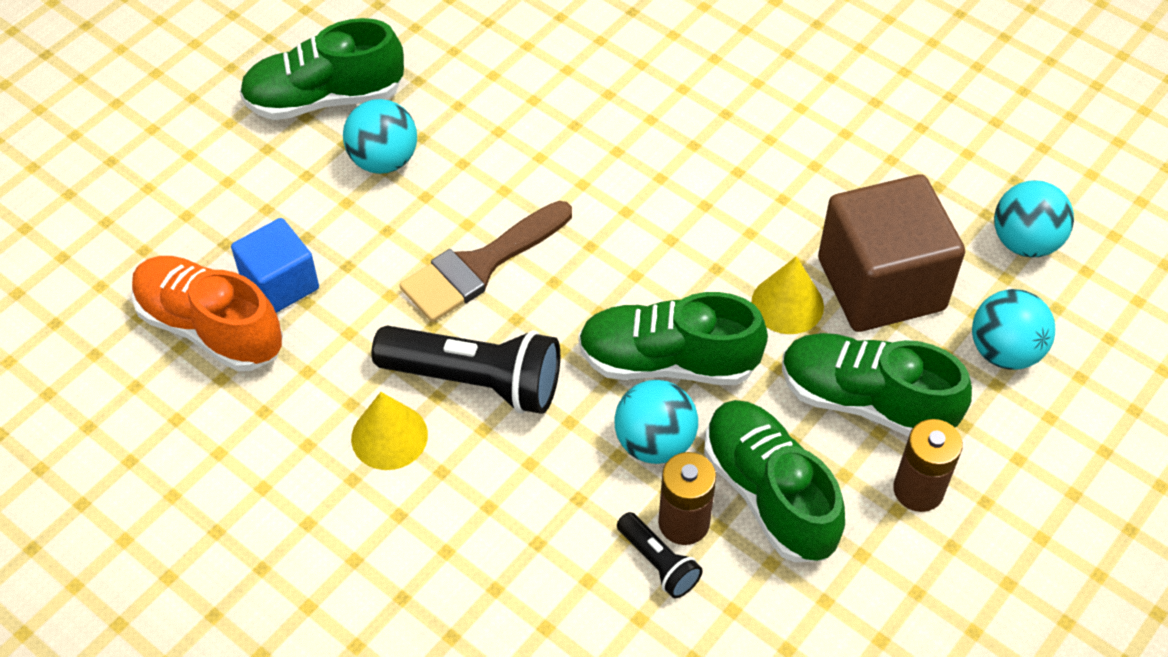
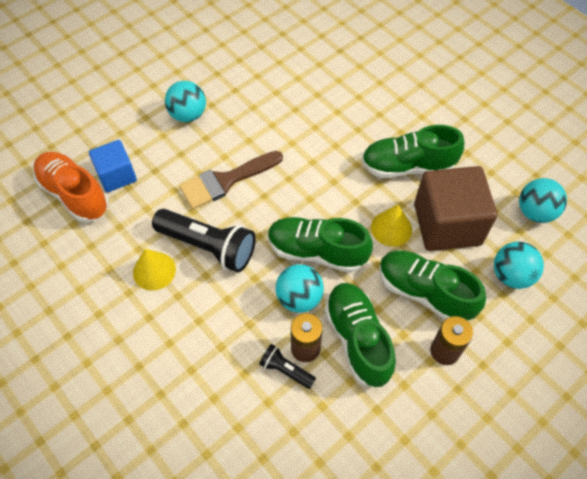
camera: 10 degrees right, 5 degrees up
green shoe [239,18,404,120] -> green shoe moved to [361,125,464,178]
black flashlight [617,512,703,598] -> black flashlight turned 150 degrees clockwise [259,344,316,389]

